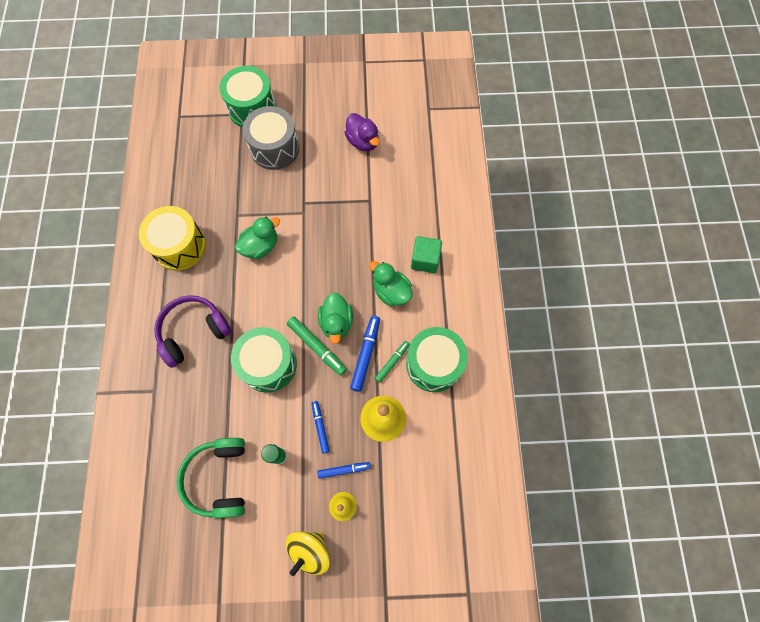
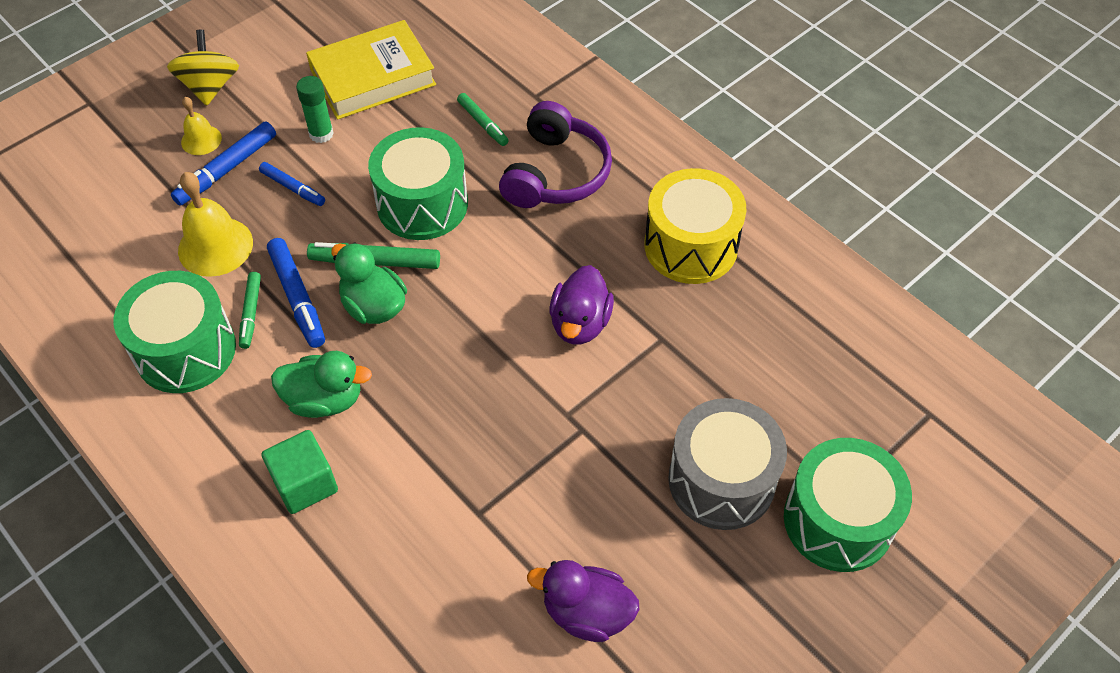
camera: 140 degrees right, 15 degrees down
green headphones [177,438,245,518] -> yellow book [306,20,436,120]
green duck [235,217,280,259] -> purple duck [550,265,614,345]
blue marker [317,462,371,479] -> blue marker [171,122,276,206], size x1.56
none -> green marker [457,93,509,146]

